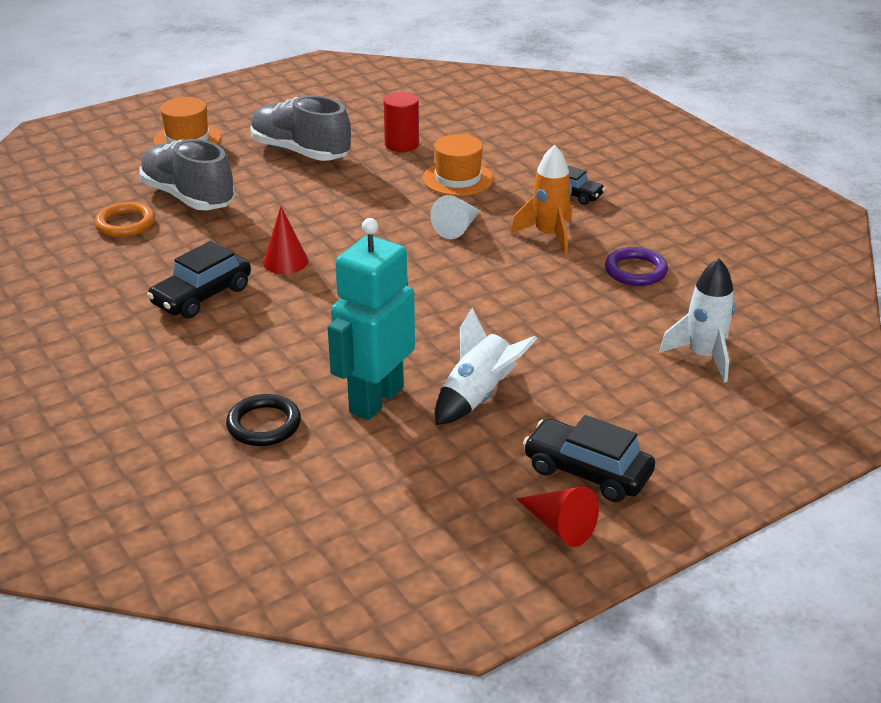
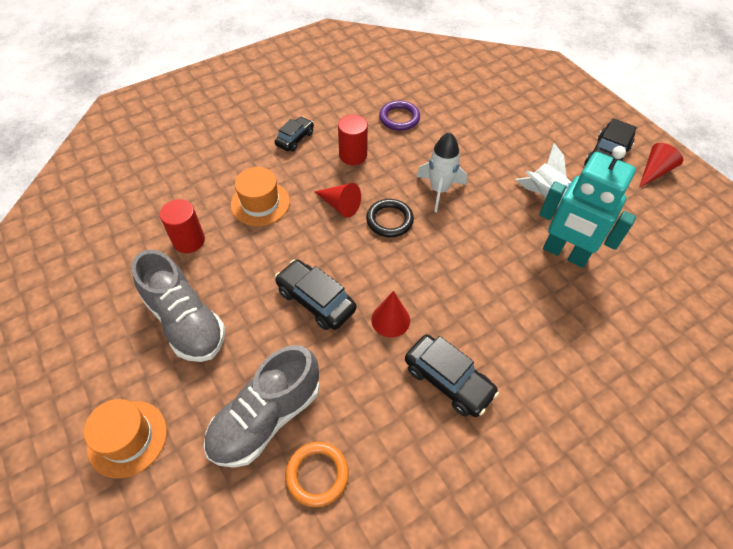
camera: 90 degrees left, 20 degrees up
black ring [226,394,301,446] -> black ring moved to [366,199,414,237]
grey shoe [250,95,351,161] -> grey shoe turned 75 degrees counterclockwise [131,250,225,362]
white cone [431,195,480,239] -> red cone [314,183,361,218]
orange rocket [511,145,572,255] -> red cylinder [338,115,368,165]
white rocket [659,258,735,382] -> white rocket moved to [416,132,467,212]
none -> black car [275,260,356,330]

